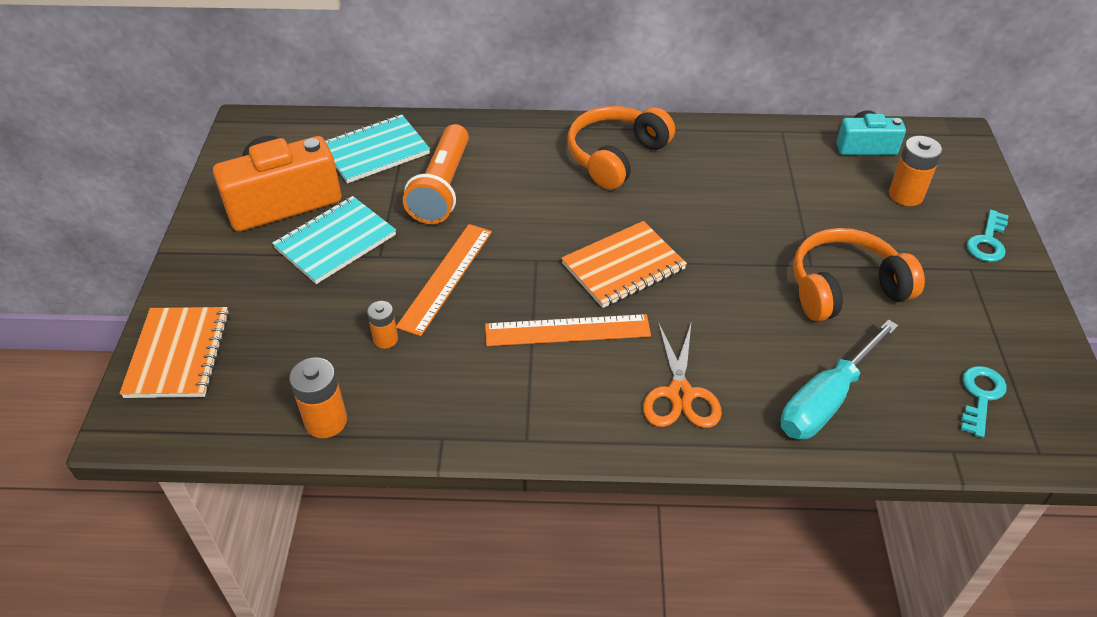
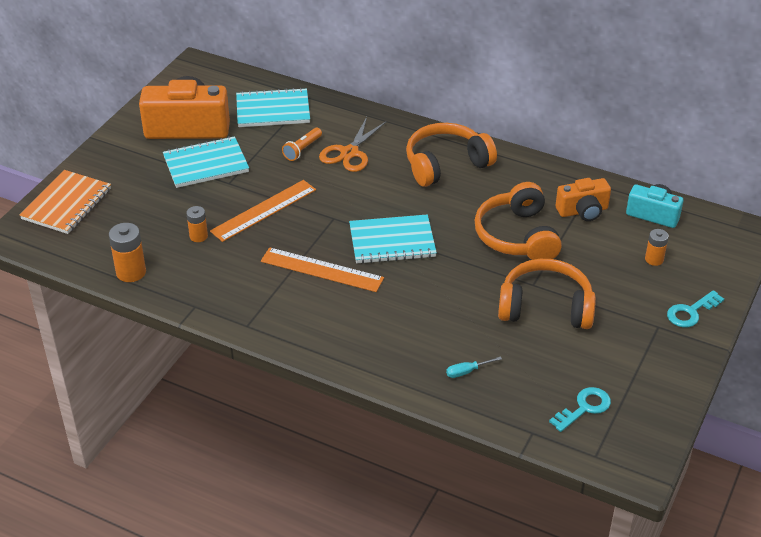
camera: 25 degrees right, 5 degrees down
orange flashlight [403,124,469,224] -> orange flashlight [282,128,322,161], size x0.50
orange notebook [561,221,687,308] -> turquoise notebook [349,214,437,264]
orange scissors [643,322,722,428] -> orange scissors moved to [319,117,387,172]
turquoise screwdriver [780,319,898,439] -> turquoise screwdriver [446,357,502,378], size x0.40
orange battery [889,136,942,206] -> orange battery [645,229,669,266], size x0.63
none -> orange headphones [474,182,562,260]
none -> orange camera [556,178,611,221]

